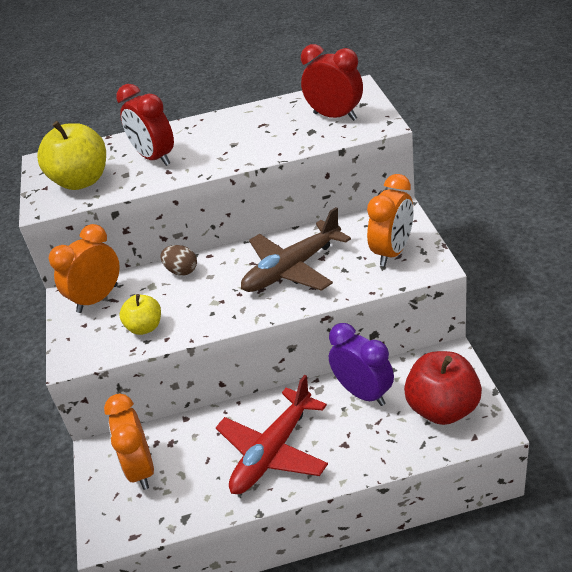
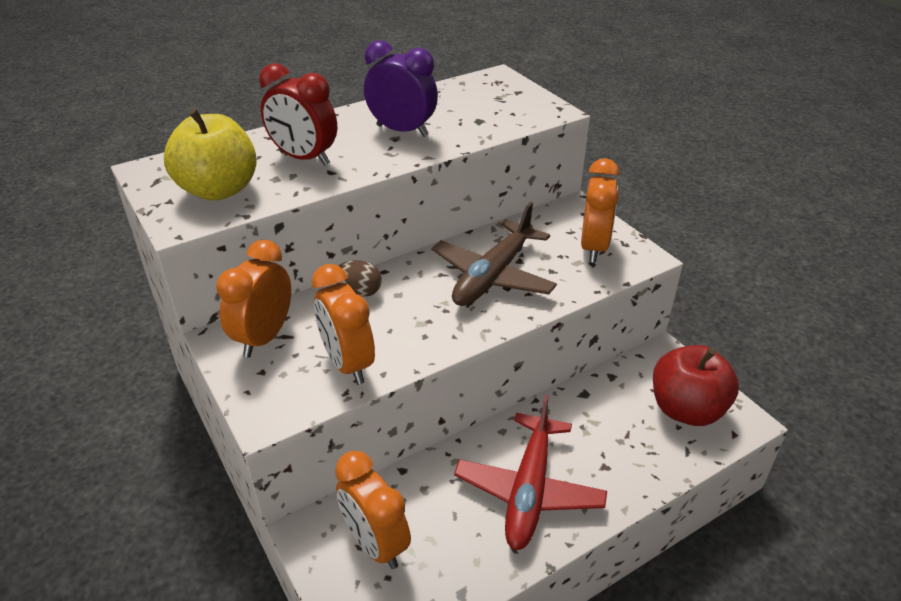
camera: 25 degrees left, 0 degrees up
yellow apple [119,294,161,335] -> orange clock [312,264,375,385]
red clock [301,44,363,121] -> none
purple clock [329,323,394,406] -> purple clock moved to [364,40,438,137]

